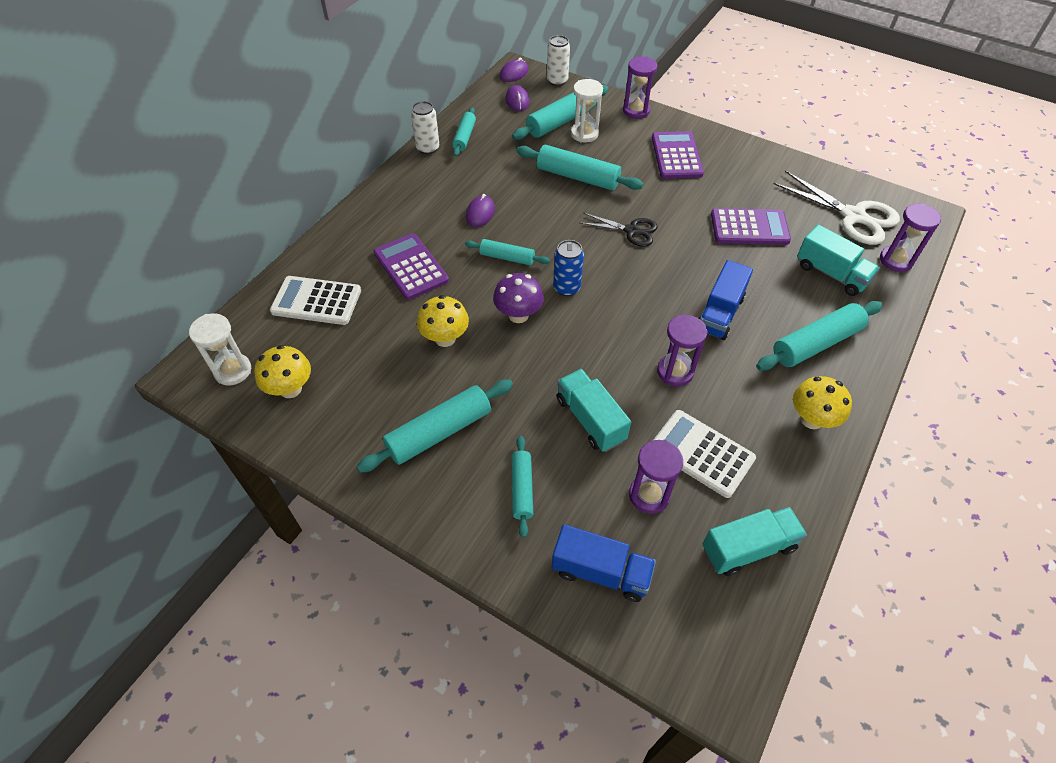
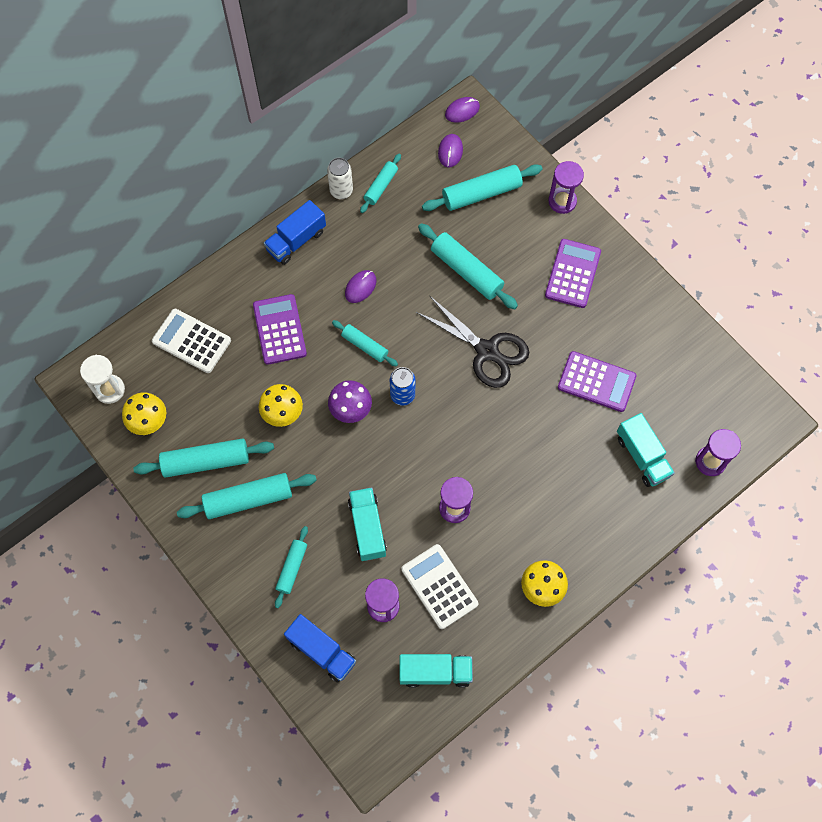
camera: 20 degrees right, 15 degrees up
white can [547,35,570,86] -> none
white hourglass [571,79,603,143] -> none
black scissors [580,213,658,247] -> black scissors [416,296,529,388], size x1.65
blue truck [699,260,753,340] -> blue truck moved to [264,200,326,265]
turquoise rolling pin [756,301,883,371] -> turquoise rolling pin moved to [133,438,274,478]
white scissors [773,171,900,245] -> none

